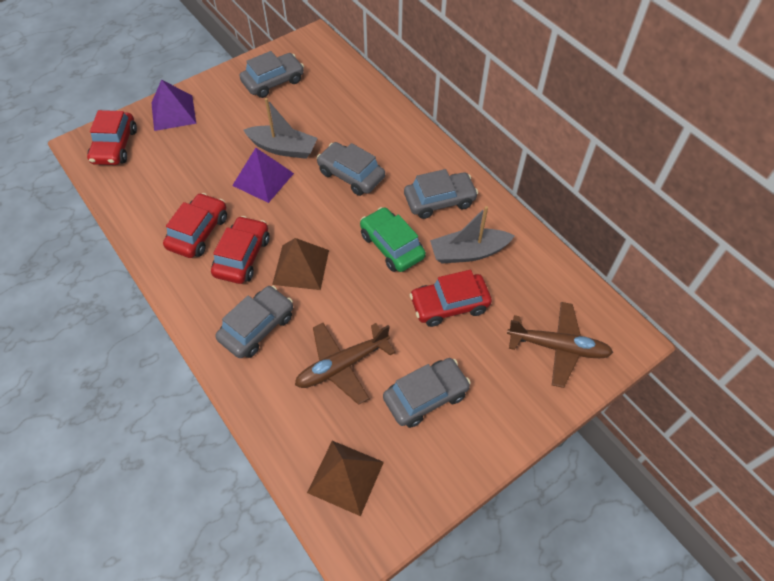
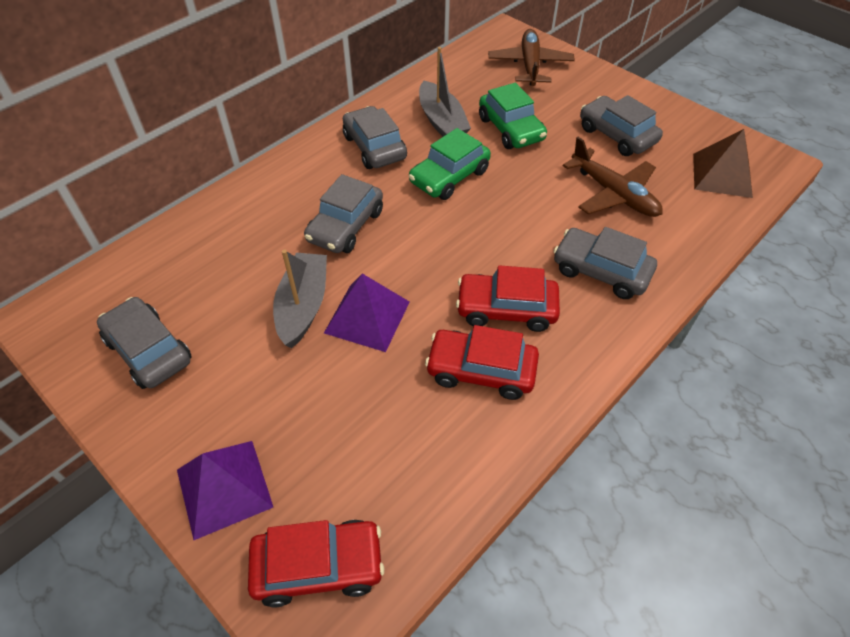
camera: 100 degrees left, 5 degrees down
brown pyramid [272,238,329,290] -> none
red car [409,270,492,327] -> green car [479,83,547,149]

